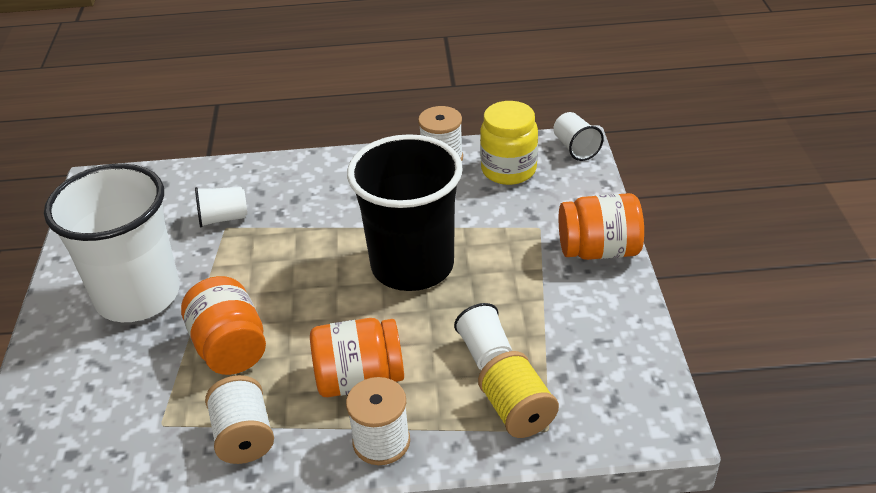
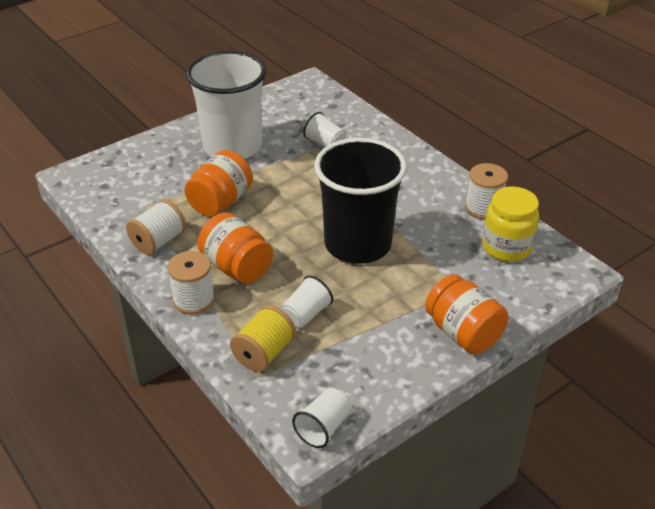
camera: 55 degrees right, 0 degrees up
white cup [553,112,604,161] -> white cup moved to [292,388,351,448]

